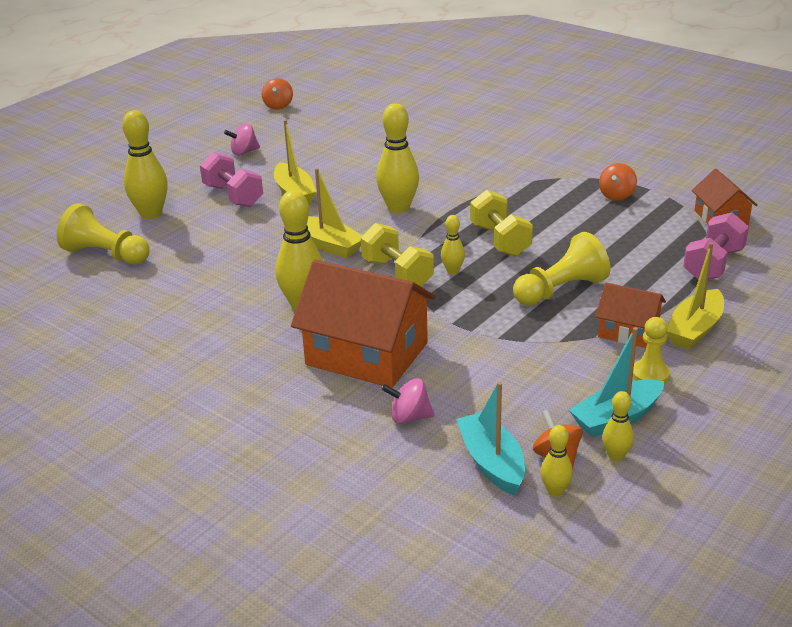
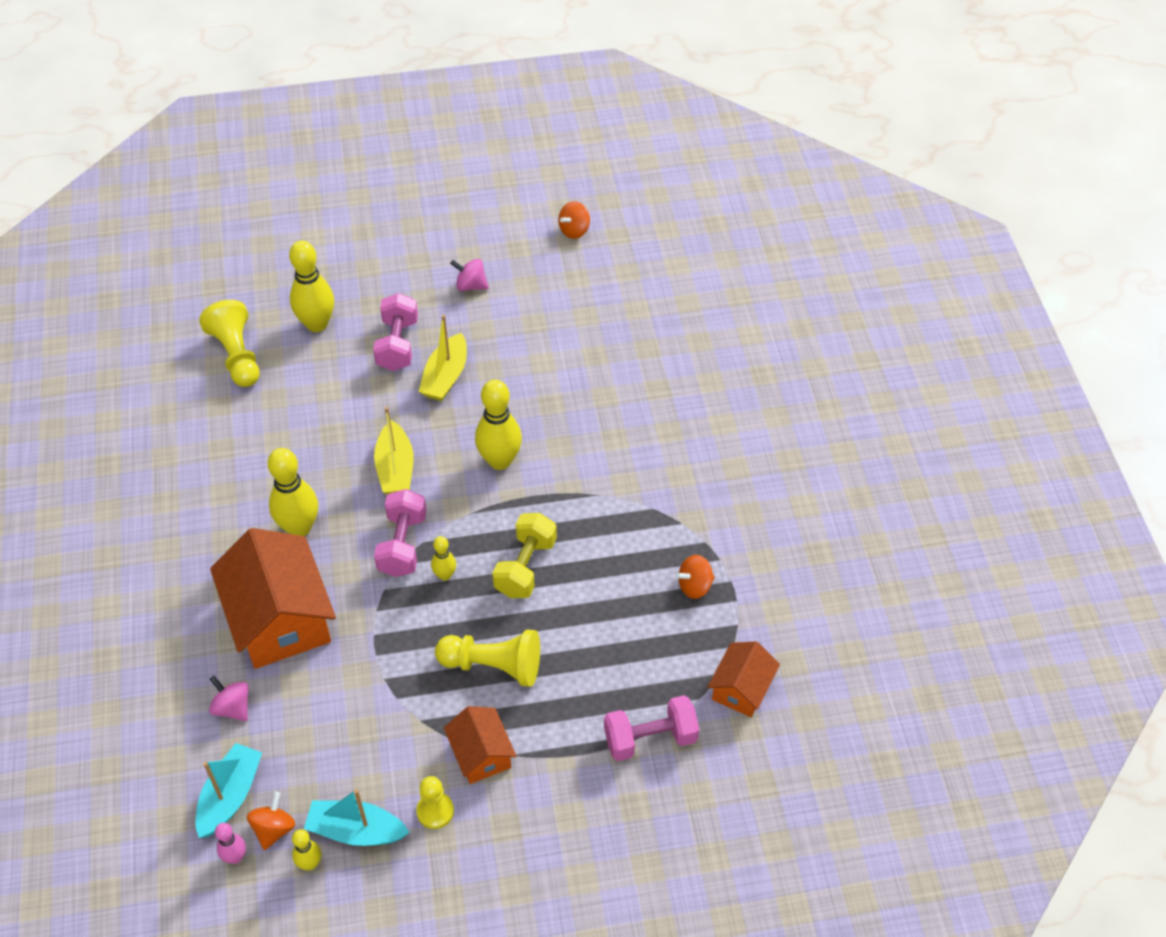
camera: 40 degrees right, 20 degrees up
yellow dumbbell [361,223,434,287] -> pink dumbbell [374,489,427,577]
yellow bowling pin [541,425,573,497] -> pink bowling pin [215,823,246,864]
yellow boat [667,243,724,350] -> none

